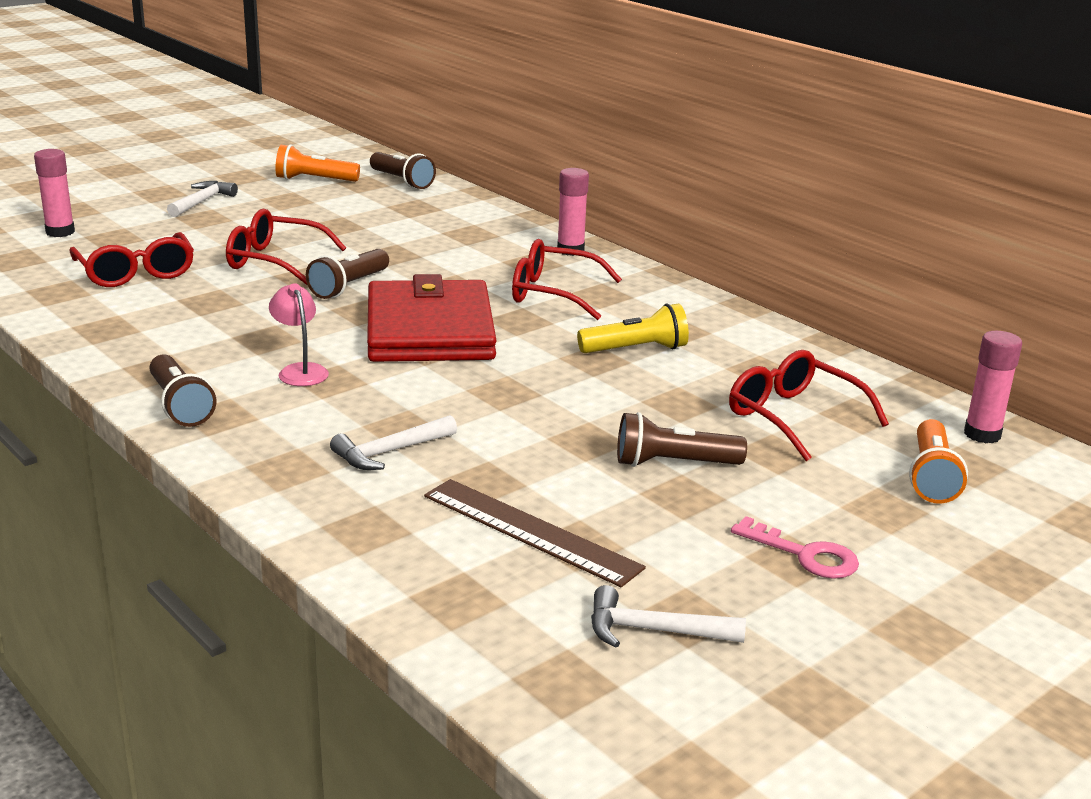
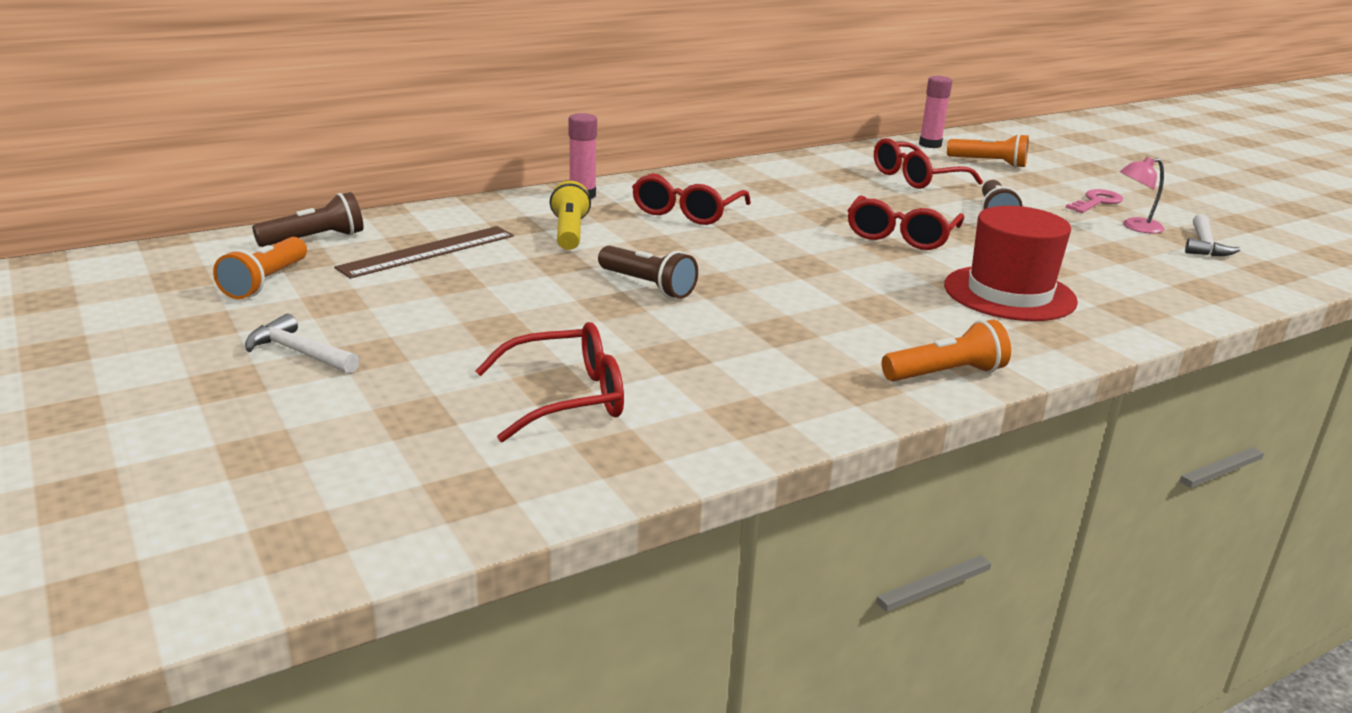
camera: 80 degrees left, 0 degrees up
pink glue stick [34,149,75,237] -> none
brown flashlight [150,354,216,427] -> orange flashlight [882,319,1011,381]
red glasses [226,209,346,285] -> red glasses moved to [847,195,965,250]
pink lamp [269,283,329,386] -> pink lamp moved to [1120,157,1165,234]
white hammer [330,415,457,470] -> red hat [944,206,1078,321]
red wallet [367,274,497,362] -> none
brown ruler [424,479,646,587] -> brown ruler moved to [334,226,514,279]
yellow flashlight [577,304,689,353] -> yellow flashlight moved to [550,181,591,250]

